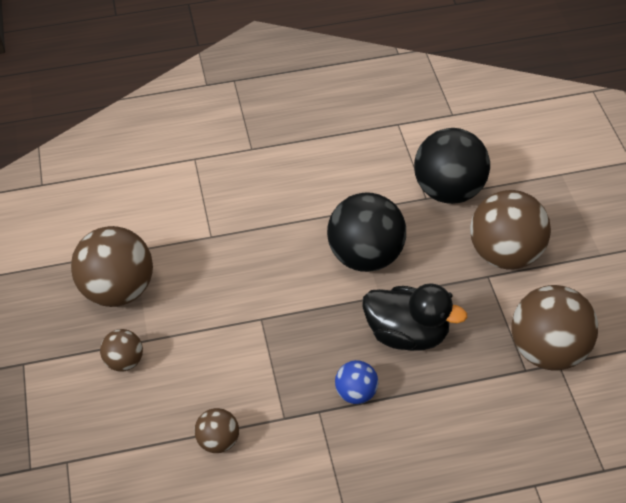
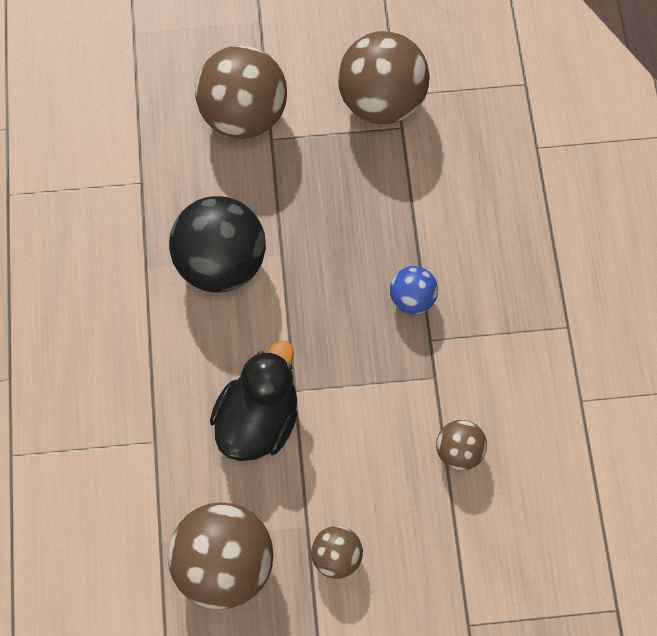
camera: 85 degrees left, 20 degrees up
black duck [362,283,467,351] -> black duck moved to [210,341,298,461]
black ball [414,128,490,204] -> none

